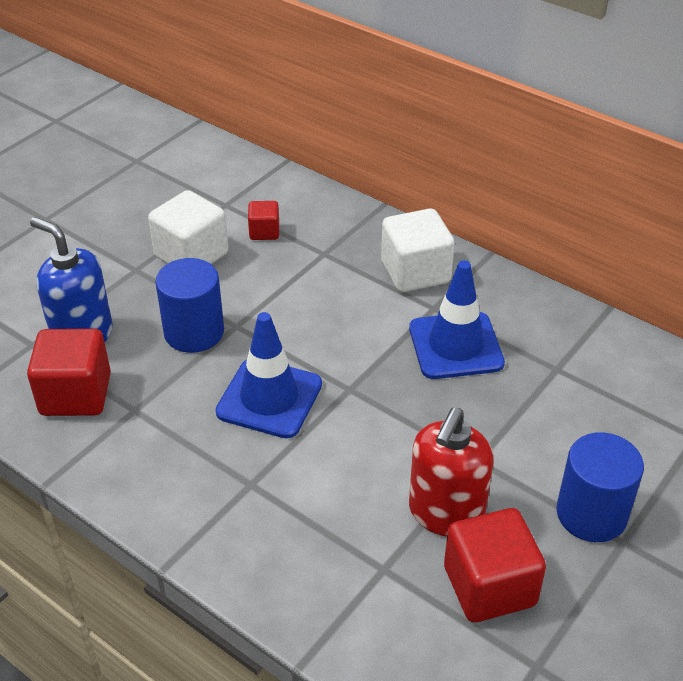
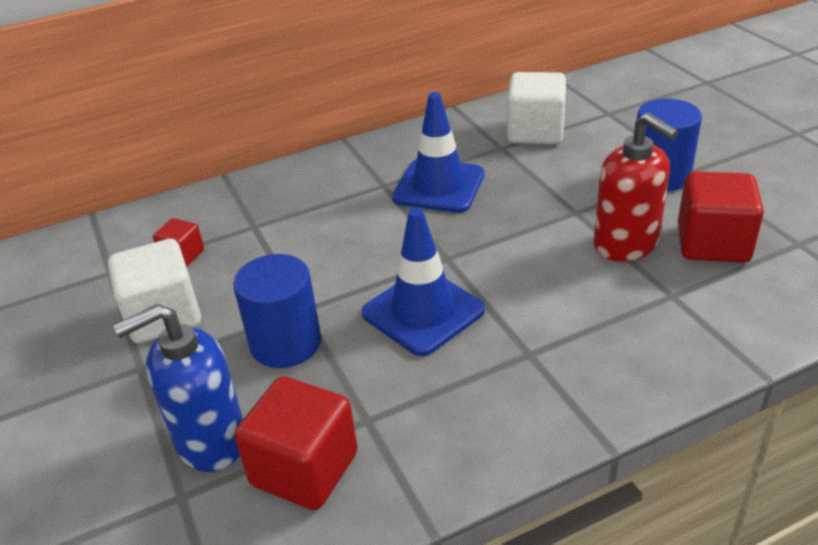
camera: 60 degrees left, 5 degrees down
white cube [381,208,455,292] -> white cube moved to [507,72,566,144]

